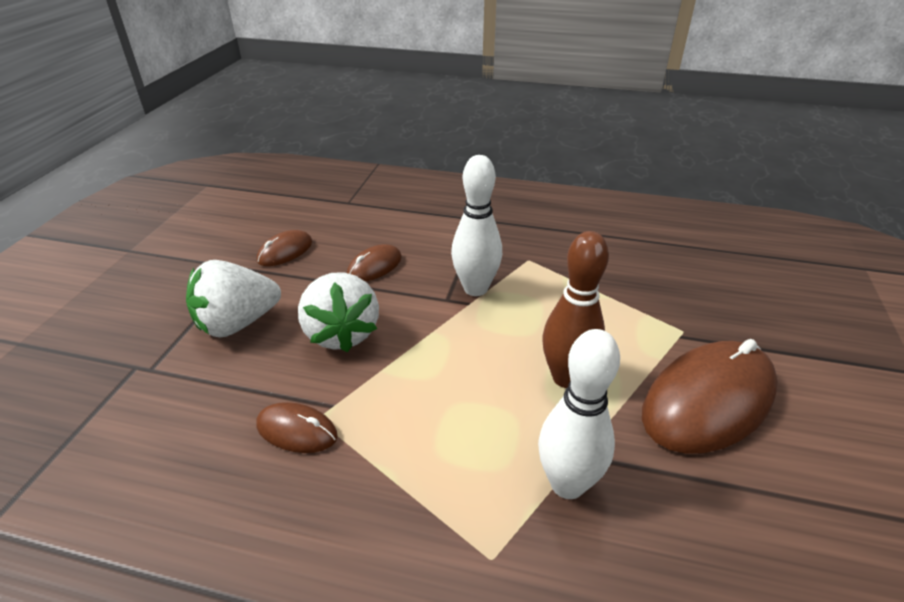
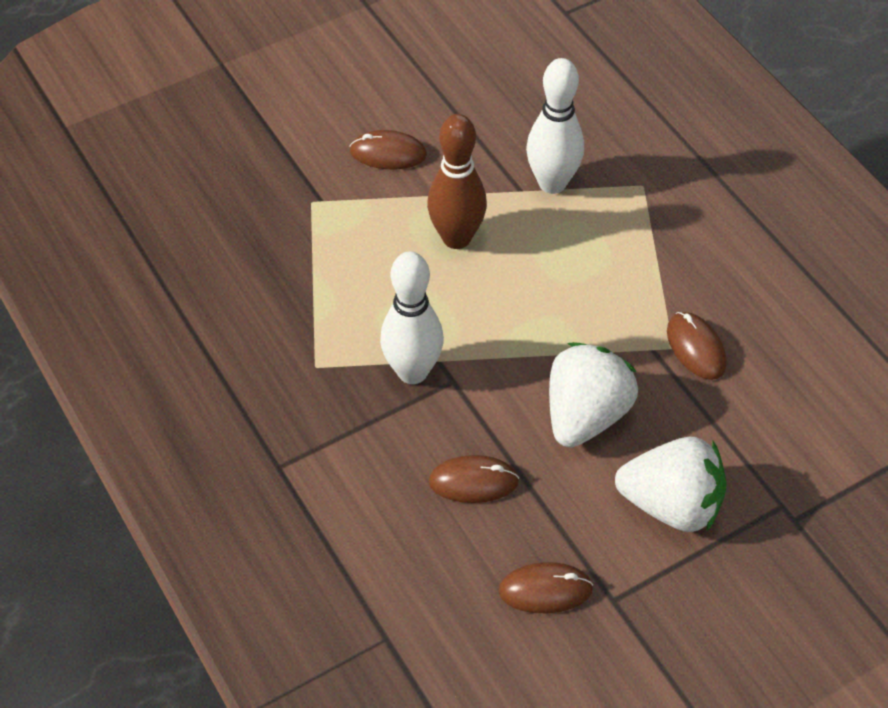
camera: 135 degrees left, 15 degrees up
brown mouse [642,339,778,454] -> brown mouse [349,130,427,170], size x0.49

